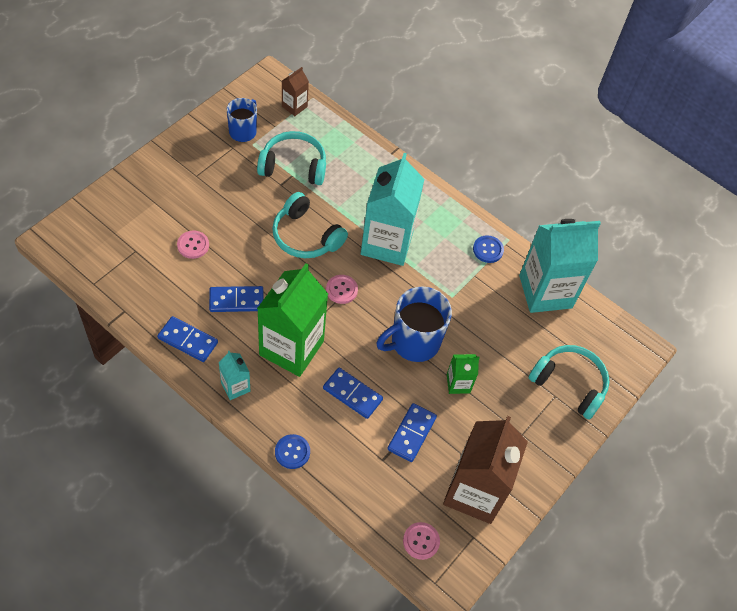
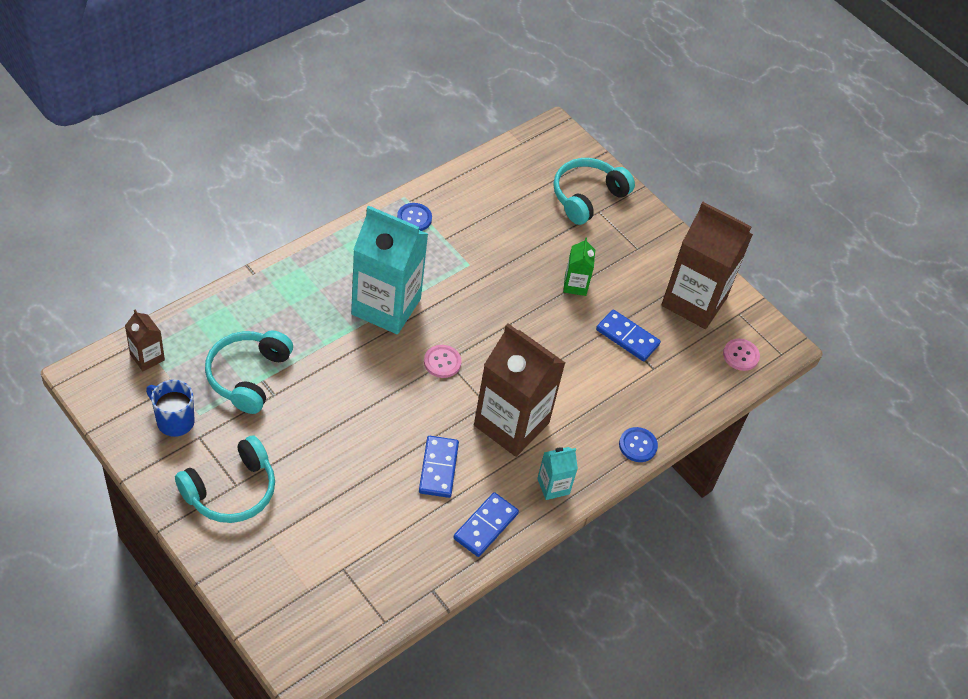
camera: 80 degrees left, 5 degrees down
pink button [177,230,209,259] -> none
green carton [257,263,328,377] -> brown carton [474,323,565,457]
turquoise headphones [272,192,348,258] -> turquoise headphones moved to [175,436,275,523]
blue domino [323,368,383,419] -> none
blue mug [376,287,452,362] -> none
turquoise carton [519,219,601,313] -> none

